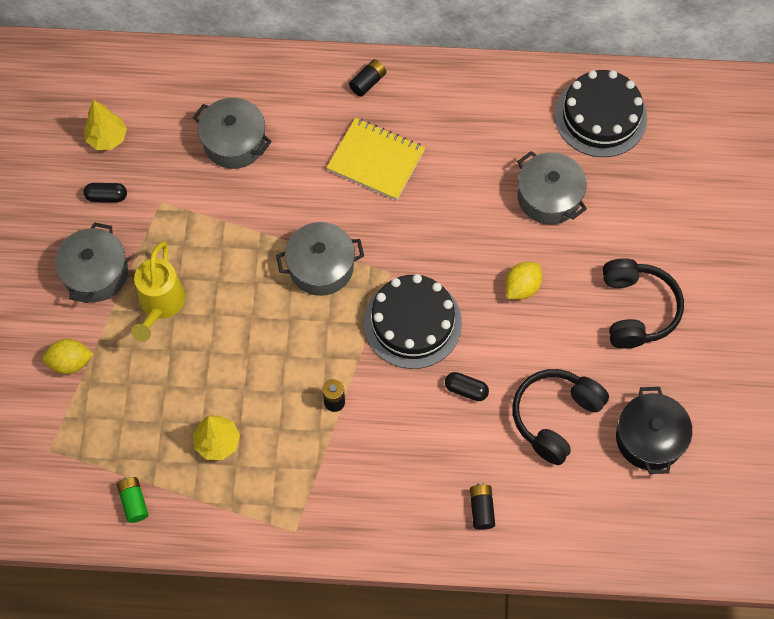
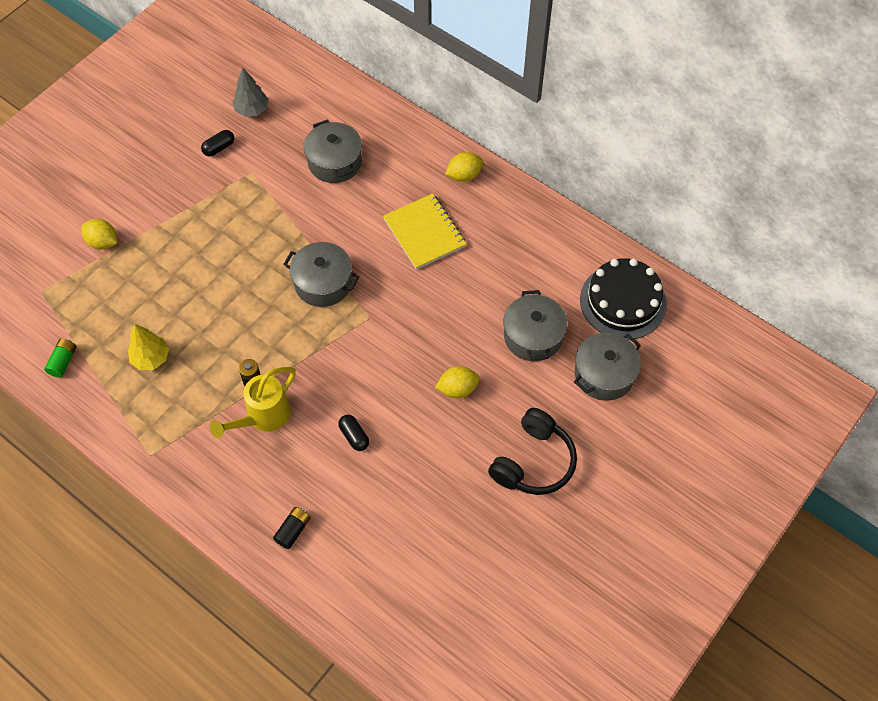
camera: 35 degrees right, 5 degrees down
grey pot [55,222,128,303] -> grey pot moved to [574,332,641,401]
yellow tree [84,100,127,150] -> grey tree [232,67,269,117]
black capsule [84,183,127,202] -> black capsule turned 75 degrees counterclockwise [201,130,235,156]
yellow watering can [131,241,186,342] -> yellow watering can moved to [209,367,296,438]
black battery [349,59,386,97] -> yellow lemon [445,152,483,182]
black cake [364,274,462,369] -> none
black headphones [512,369,609,465] -> none
black pot [616,387,692,474] -> none

